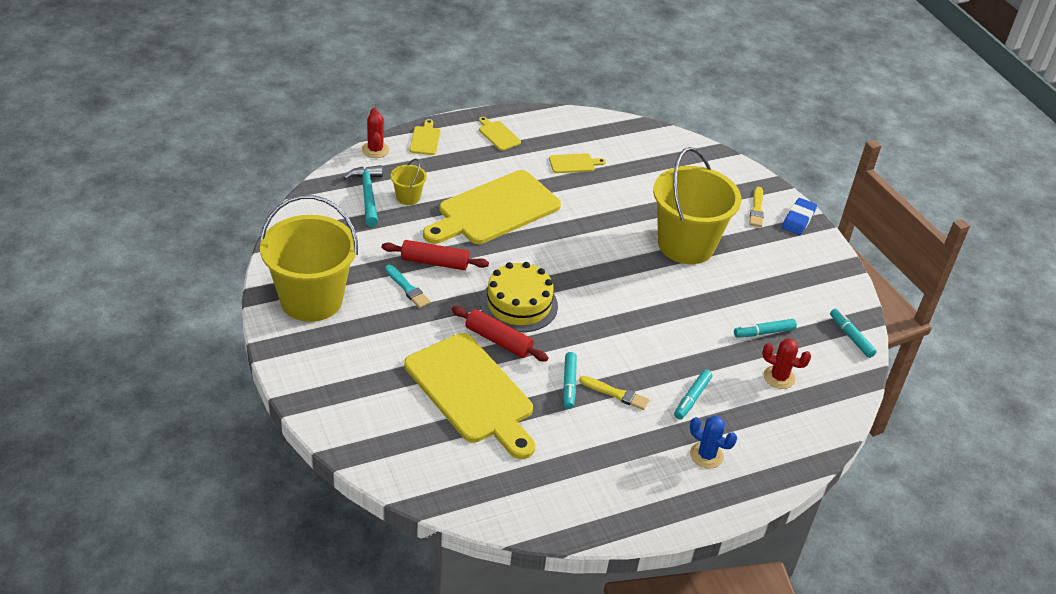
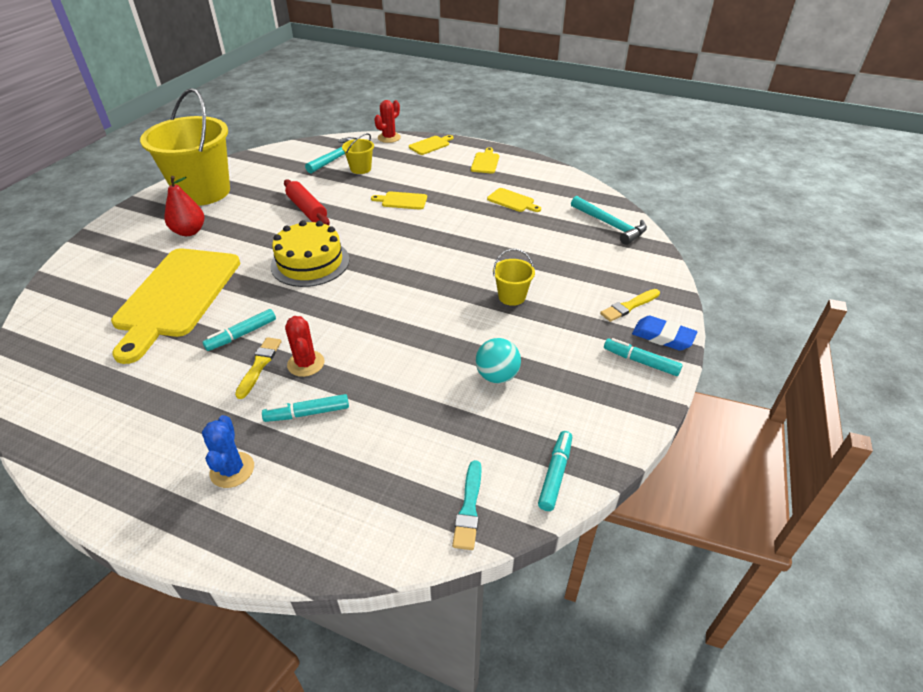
camera: 50 degrees right, 0 degrees up
turquoise brush [385,265,431,308] -> turquoise brush moved to [452,460,482,550]
yellow cutting board [423,170,561,244] -> yellow cutting board [371,191,427,210], size x0.41
red rolling pin [452,306,549,361] -> none
yellow brush [579,376,649,410] -> yellow brush turned 150 degrees counterclockwise [235,337,282,399]
yellow bucket [653,147,741,264] -> yellow bucket [493,248,535,306], size x0.42
turquoise marker [734,319,797,338] -> turquoise marker moved to [604,338,683,376]
red cactus [762,339,811,389] -> red cactus moved to [285,316,324,377]
blue eraser [782,198,817,235] -> blue eraser turned 45 degrees clockwise [632,315,697,351]
none -> red pear [164,176,204,236]
none -> turquoise ball [476,338,521,383]
none -> turquoise hammer [571,196,647,245]

